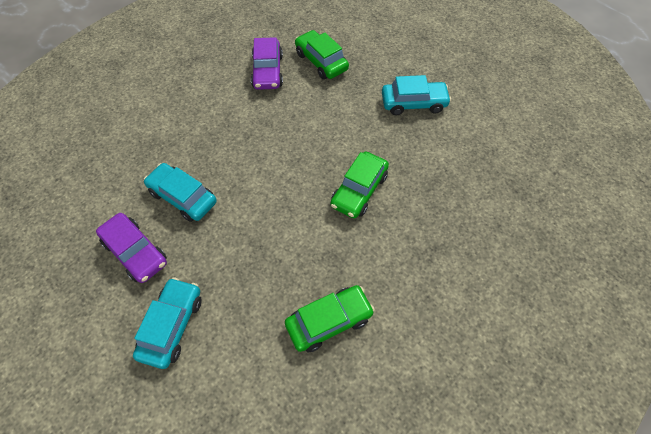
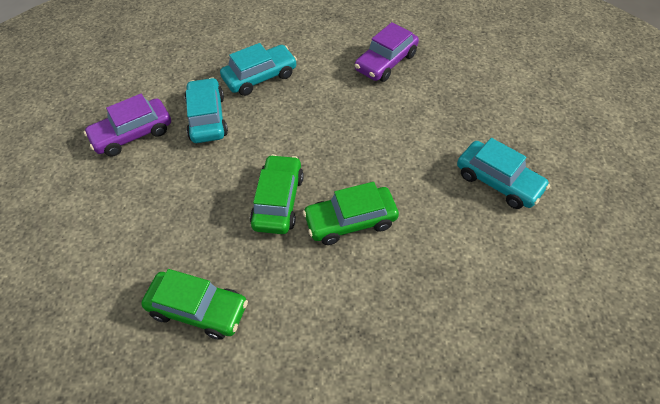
camera: 45 degrees right, 5 degrees down
purple car [96,213,167,283] -> purple car turned 60 degrees clockwise [84,94,171,156]
turquoise car [133,277,202,369] -> turquoise car moved to [220,43,297,96]
green car [295,30,349,79] -> green car moved to [250,154,304,234]

